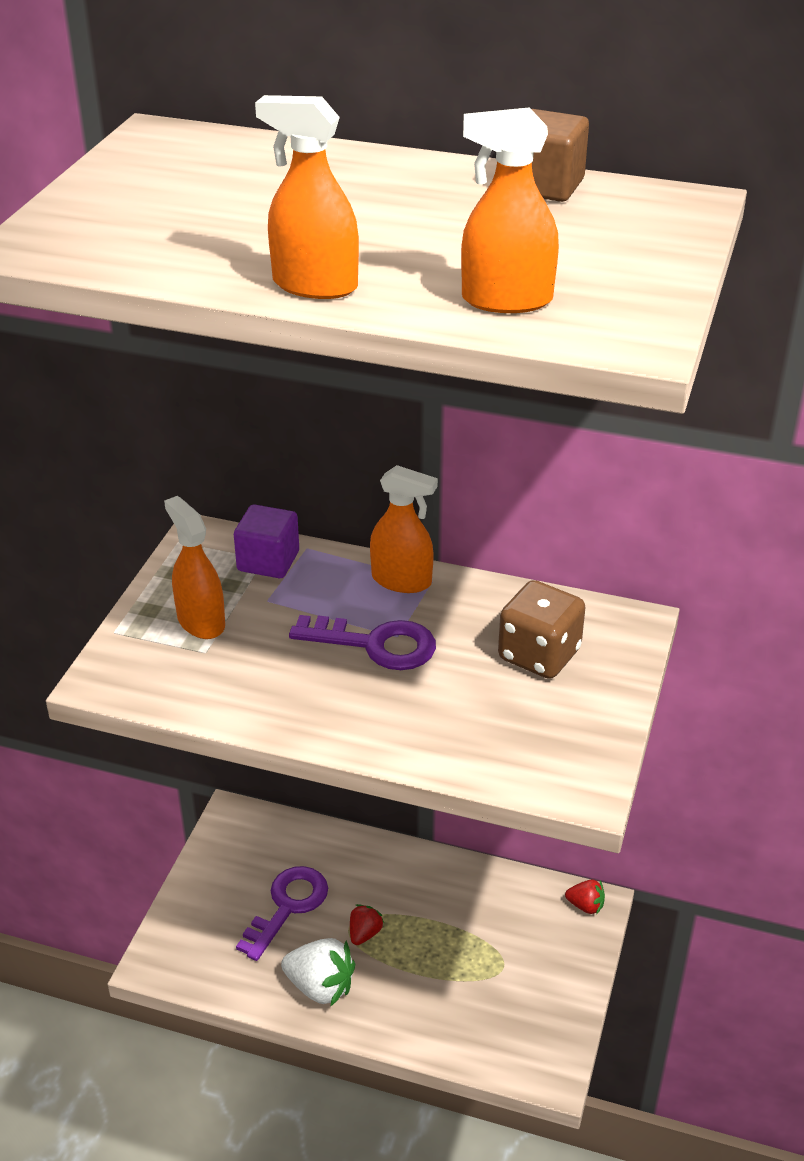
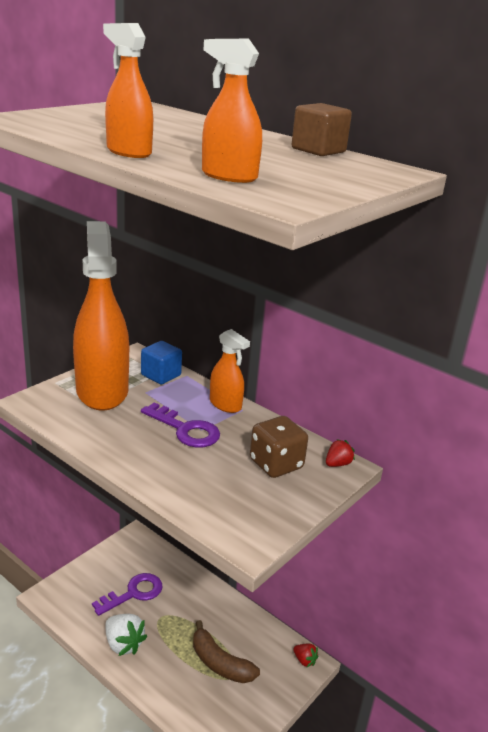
camera: 20 degrees right, 10 degrees down
orange spray bottle [164,496,225,639] -> orange spray bottle [73,221,129,411], size x2.07
purple cube [234,504,299,578] -> blue cube [141,341,182,385]
red strawberry [350,904,384,945] -> red strawberry moved to [326,439,355,467]
none -> brown banana [193,620,260,683]

